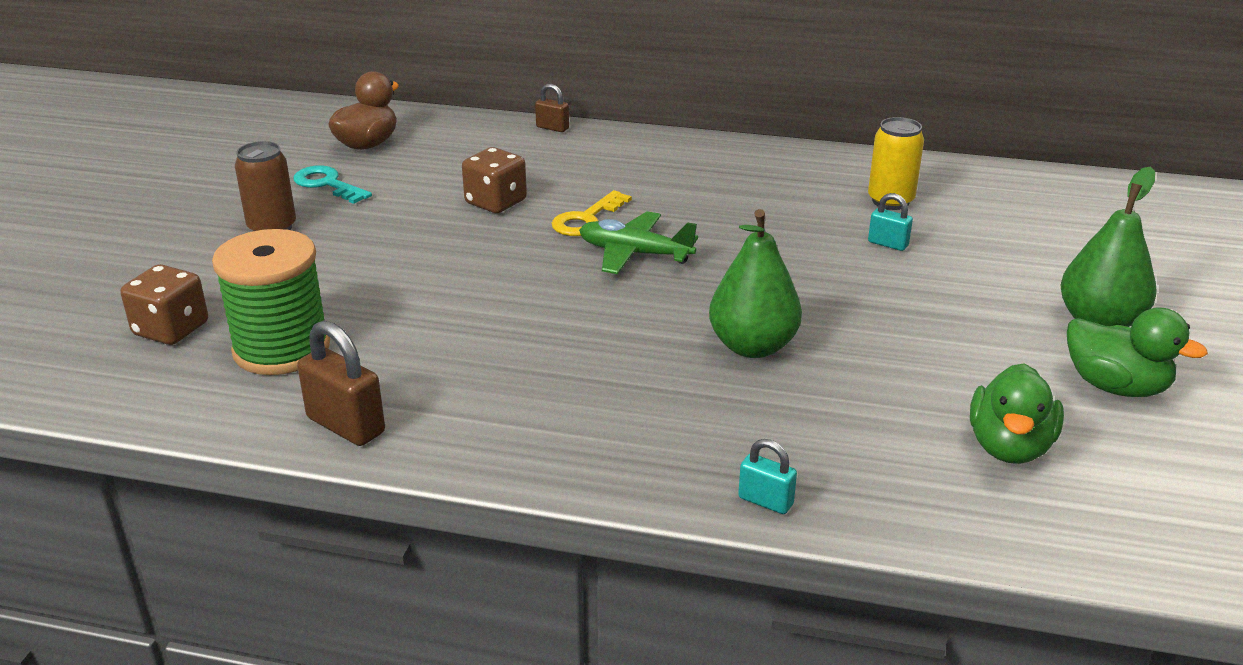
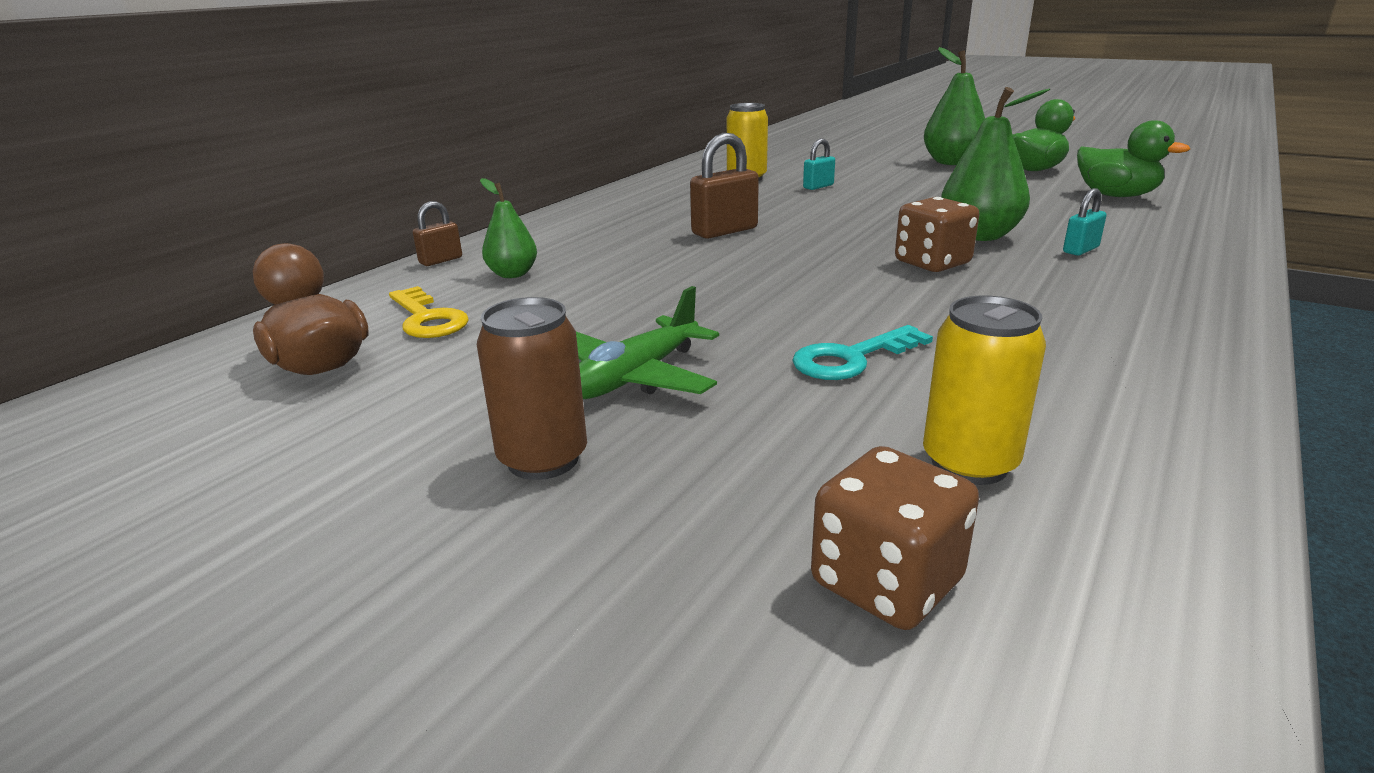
camera: 70 degrees left, 5 degrees down
green spool [212,229,330,375] -> yellow can [923,295,1046,485]
turquoise key [293,165,372,204] -> turquoise key moved to [792,325,933,380]
brown padlock [297,320,385,446] -> brown padlock moved to [690,133,759,239]
brown dice [462,147,527,213] -> brown dice moved to [895,197,979,272]
yellow key [552,190,632,236] -> yellow key moved to [389,286,469,338]
green plane [579,211,698,274] -> green plane moved to [576,286,719,399]
turquoise padlock [738,439,797,514] -> turquoise padlock moved to [1063,188,1107,256]
none -> green pear [480,178,537,278]

